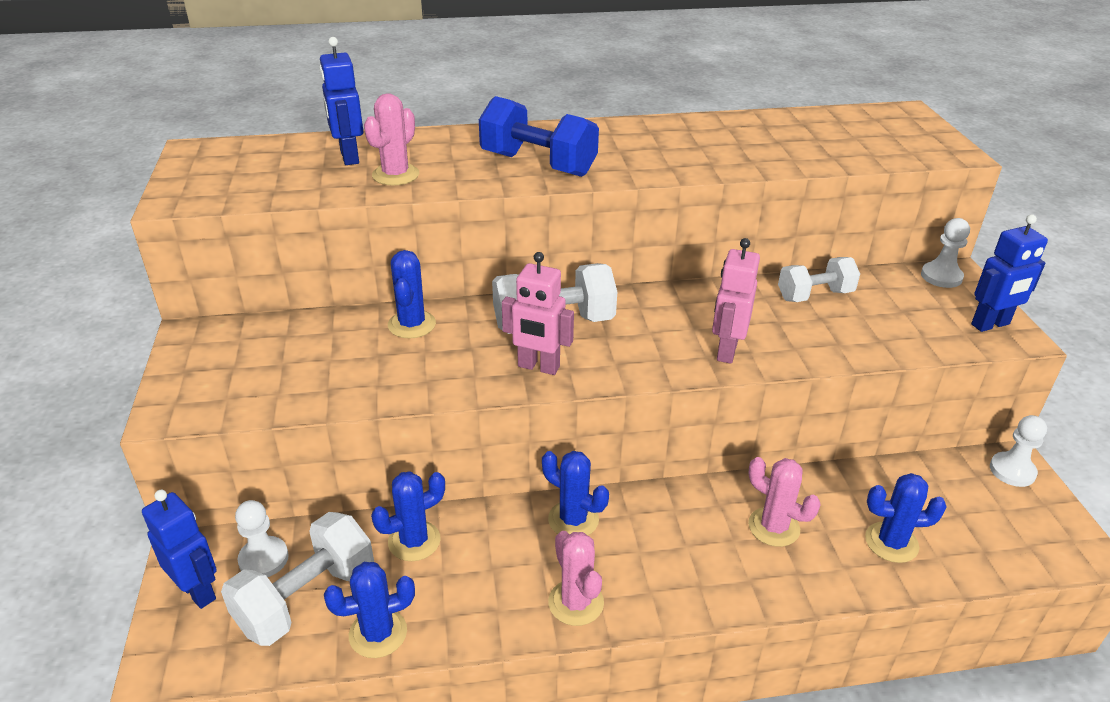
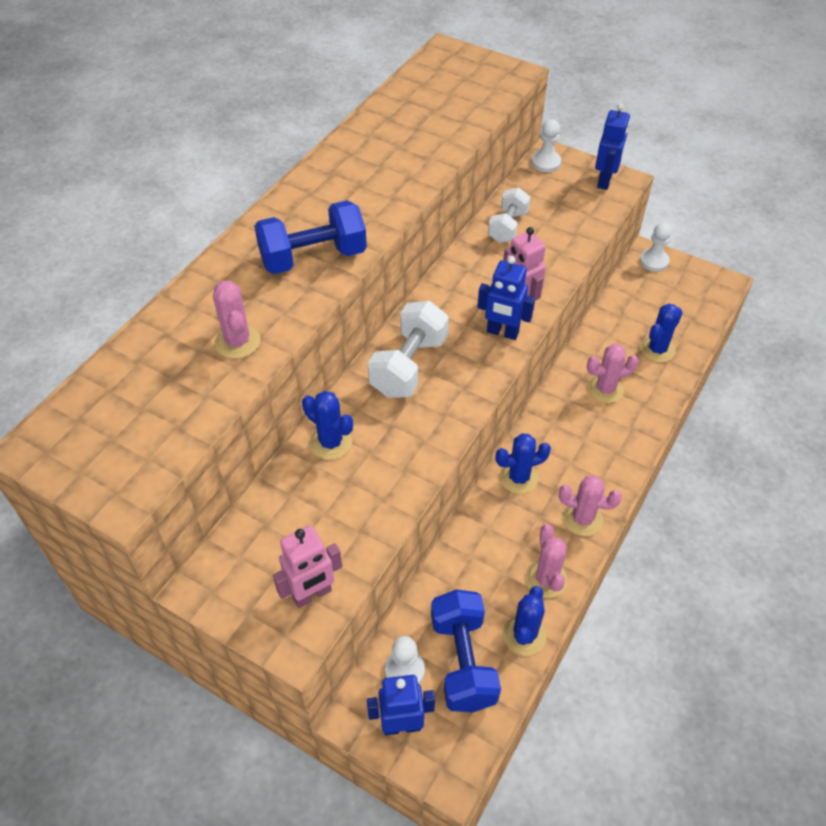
camera: 50 degrees left, 15 degrees up
white dumbbell [221,512,374,646] -> blue dumbbell [431,589,501,712]
blue robot [319,37,364,165] -> blue robot moved to [477,256,535,340]
blue cactus [371,471,445,561] -> none
pink robot [502,252,574,375] -> pink robot moved to [273,525,342,608]
none -> pink cactus [526,524,568,598]

